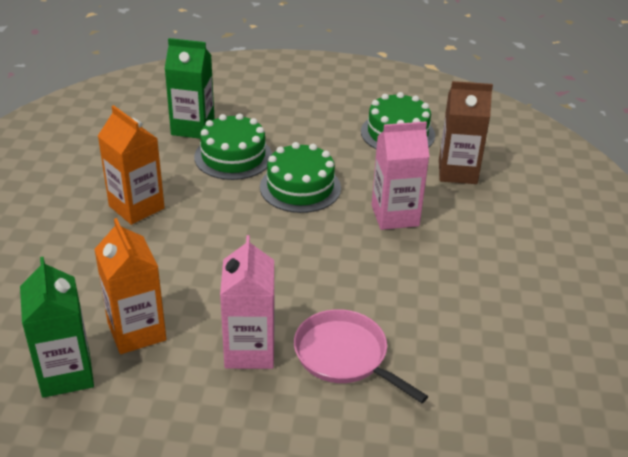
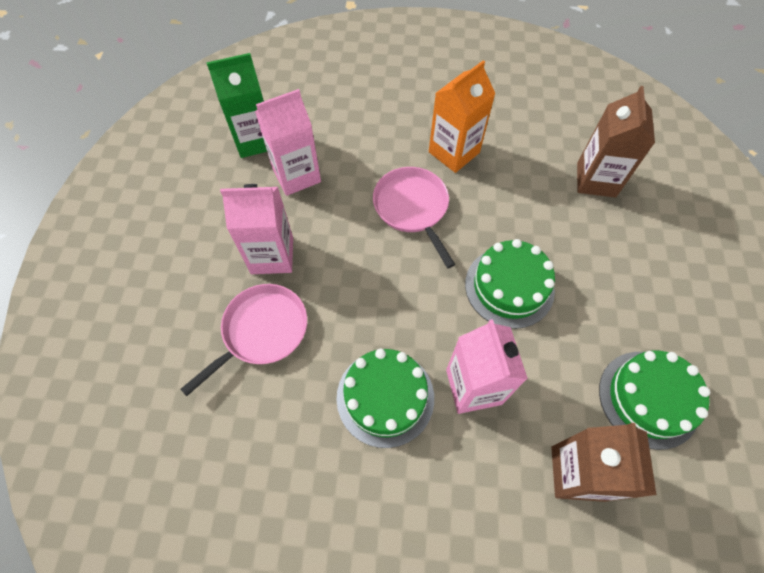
camera: 90 degrees right, 25 degrees up
orange carton [94,218,166,354] -> pink carton [255,89,321,196]
green carton [165,38,215,139] -> brown carton [577,86,655,198]
green cake [194,113,272,180] -> green cake moved to [336,349,434,448]
none -> pink pan [373,167,455,268]

